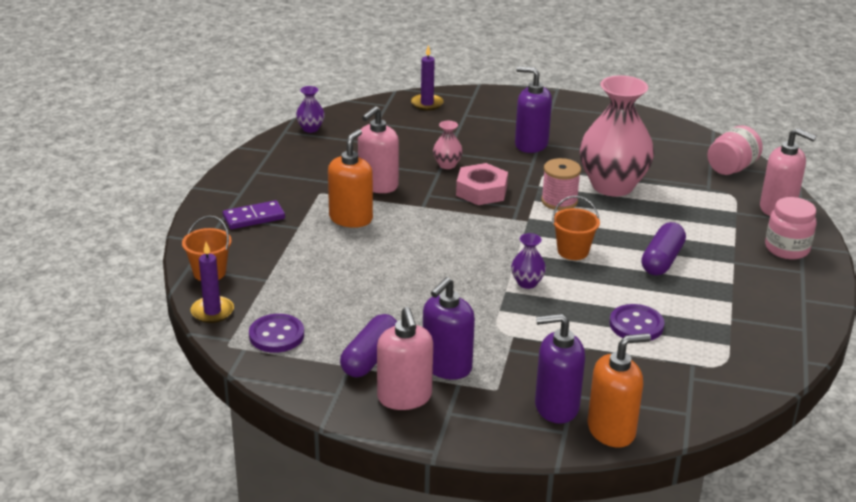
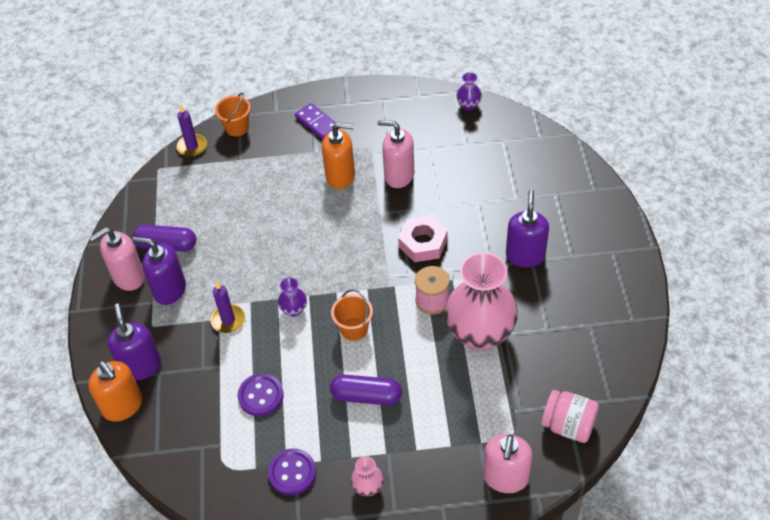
camera: 75 degrees right, 20 degrees up
purple button [249,314,304,353] -> purple button moved to [268,448,316,495]
purple candle [411,45,444,111] -> purple candle moved to [211,282,245,333]
pink vase [433,121,463,169] -> pink vase moved to [351,456,384,496]
pink jar [765,197,817,259] -> none

